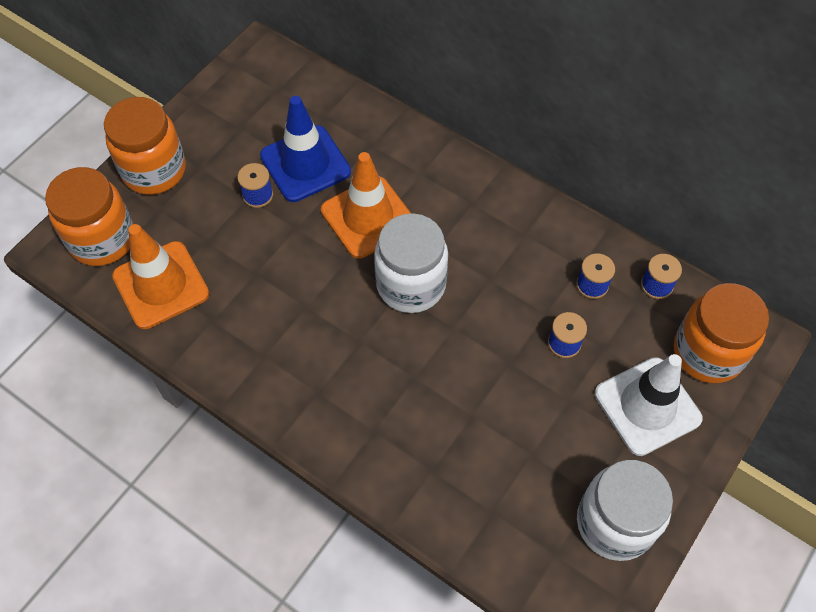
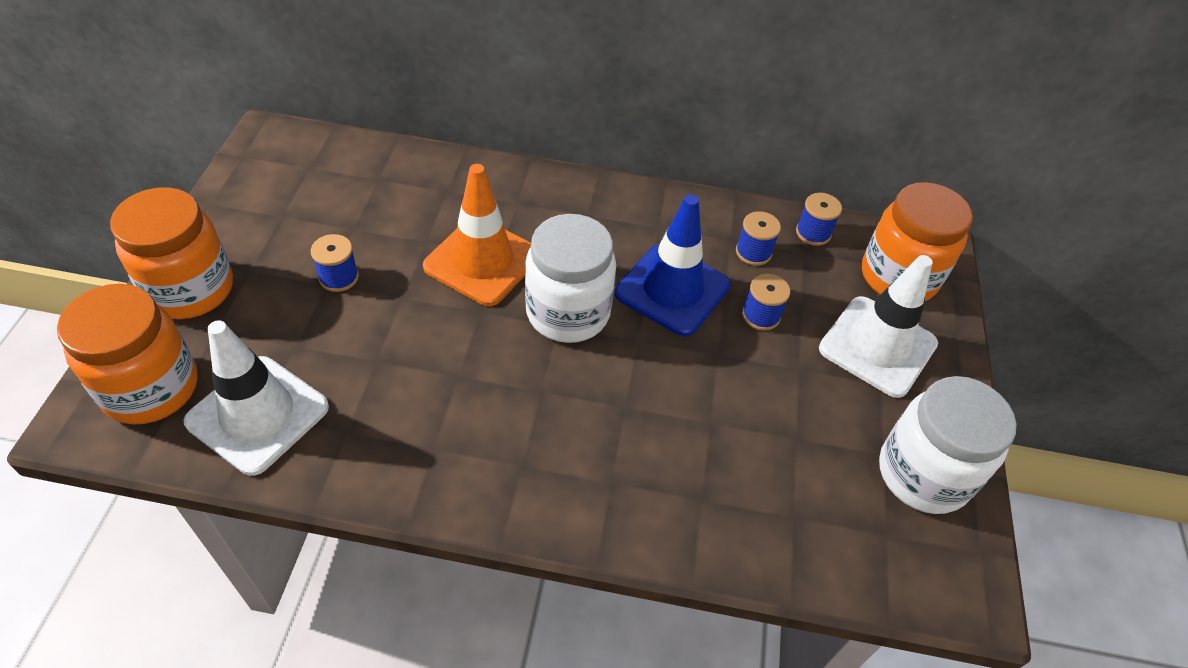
camera: 30 degrees left, 10 degrees down
orange traffic cone [112,224,209,329] -> white traffic cone [183,320,329,476]
blue traffic cone [260,96,351,202] -> blue traffic cone moved to [615,195,731,337]

